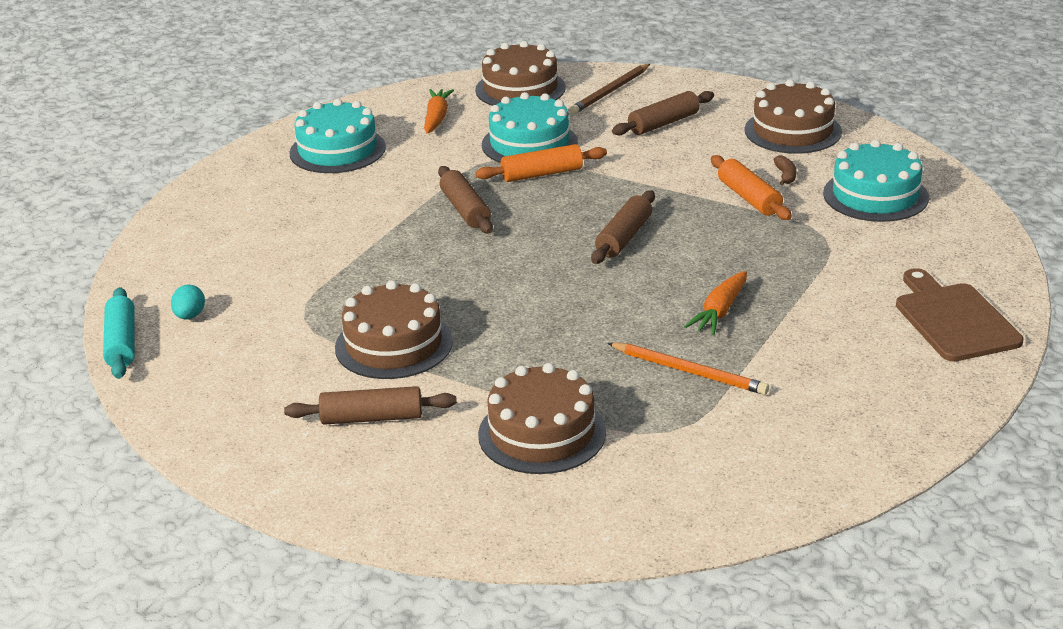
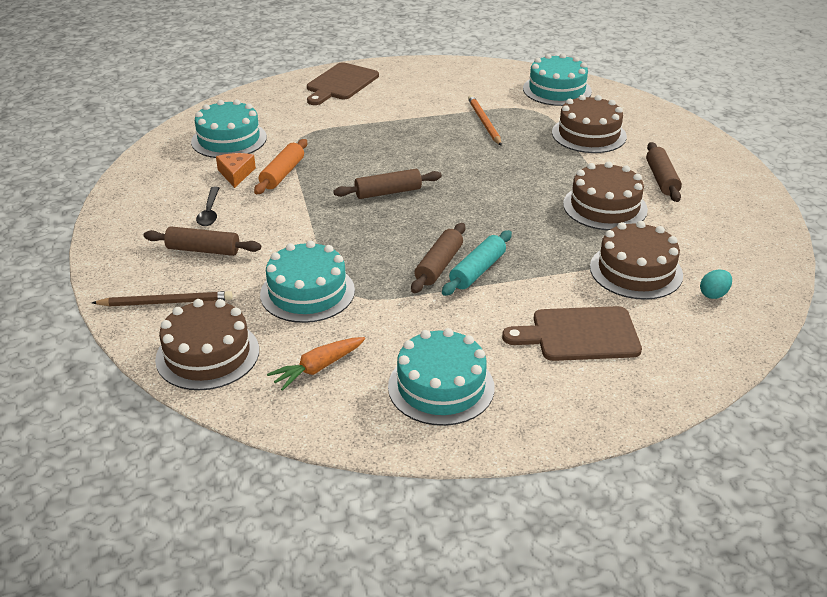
camera: 135 degrees left, 5 degrees up
turquoise rolling pin [103,287,135,379] -> turquoise rolling pin moved to [442,230,512,296]
brown rolling pin [284,386,457,425] -> brown rolling pin turned 45 degrees clockwise [646,142,682,202]
orange rolling pin [475,144,607,182] -> none
orange carrot [684,271,747,335] -> none
brown cake [745,79,842,154] -> brown cake moved to [590,221,683,300]
brown banana [773,155,796,185] -> orange cheese [216,153,256,188]
none -> black spoon [196,187,219,226]
none -> brown cutting board [502,306,642,361]
none -> turquoise cake [523,53,592,106]

